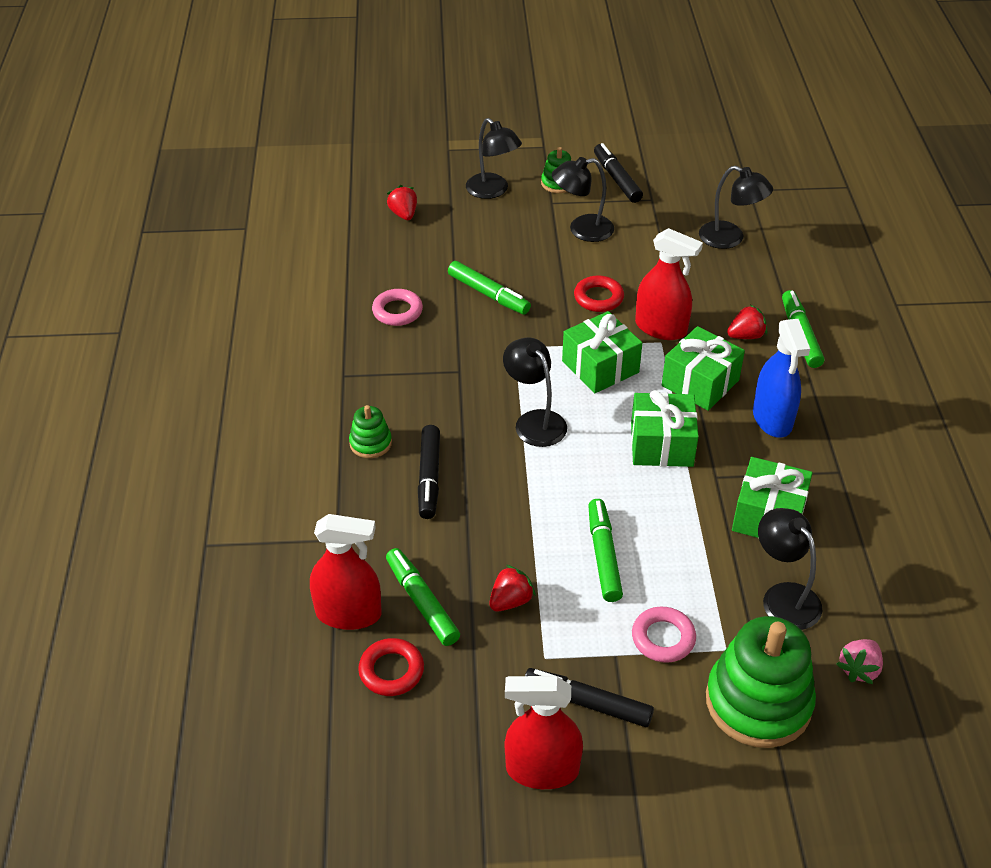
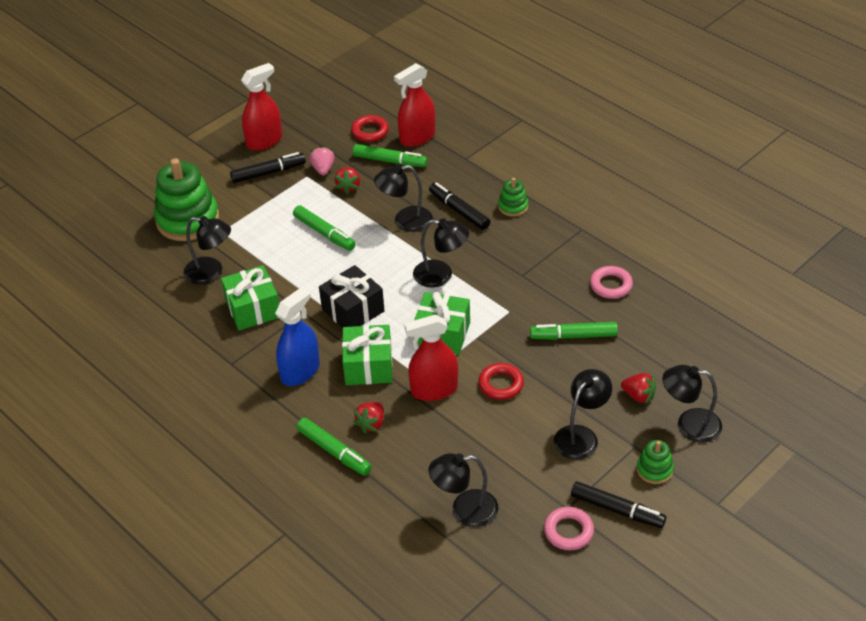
camera: 140 degrees right, 0 degrees up
red strawberry [387,185,417,220] -> red strawberry moved to [621,373,656,404]
green gift [631,390,699,467] -> black gift [319,265,384,328]
pink ring [632,607,696,663] -> pink ring moved to [544,507,594,550]
blue spray bottle [753,319,810,438] -> blue spray bottle turned 90 degrees clockwise [275,286,320,386]
pink strawberry [837,639,883,684] -> pink strawberry moved to [309,146,335,176]
none -> black lamp [374,164,433,232]

